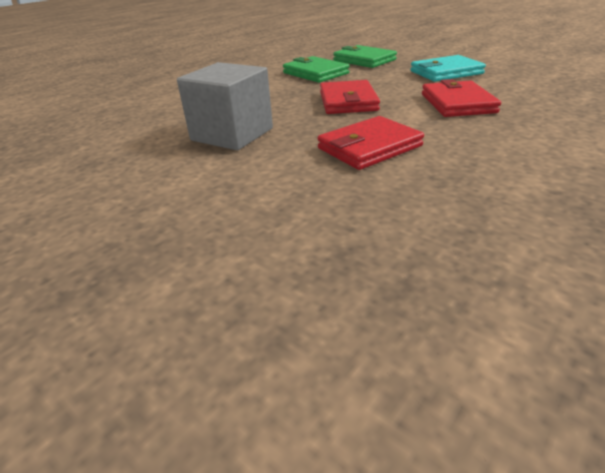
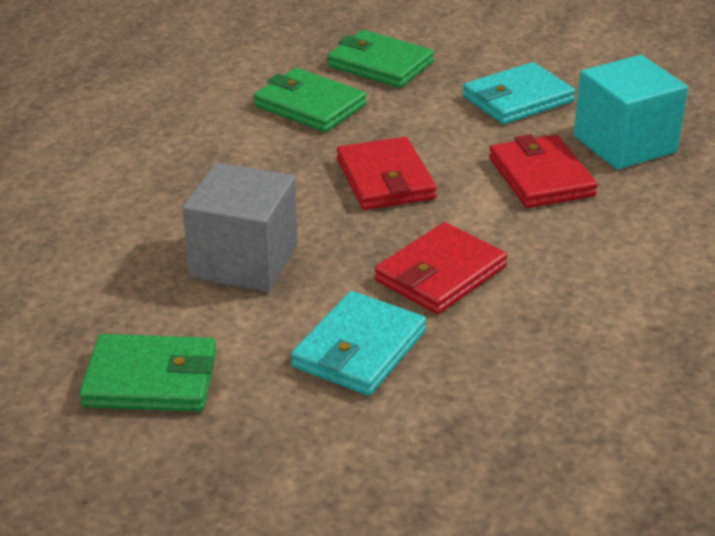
camera: 15 degrees left, 0 degrees up
none -> green wallet [79,334,217,412]
none -> turquoise wallet [291,291,426,396]
none -> turquoise cube [574,55,688,170]

